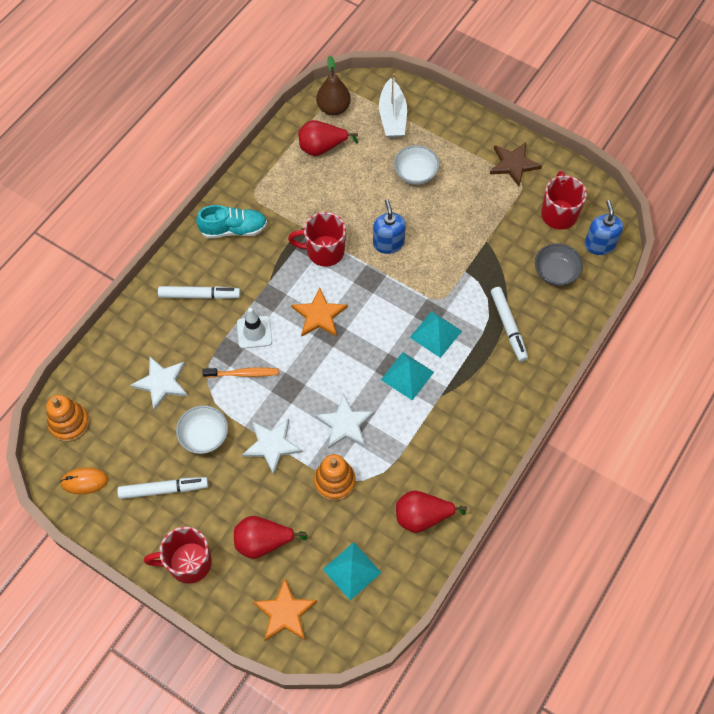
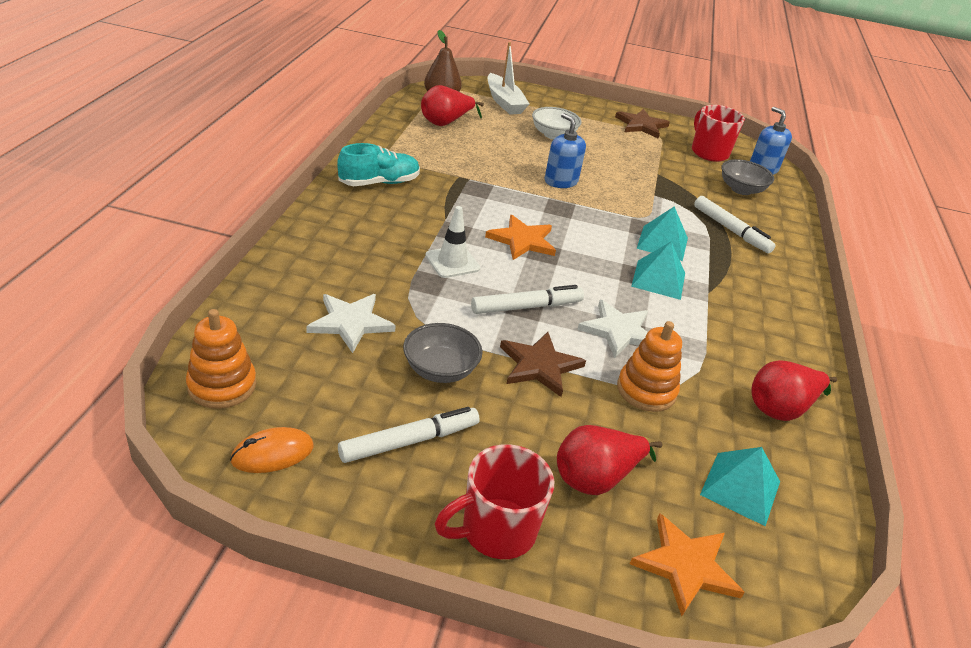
camera: 25 degrees left, 25 degrees down
white marker [158,286,241,299] -> white marker moved to [471,285,584,314]
white bowl [176,405,228,454] -> grey bowl [403,323,483,383]
orange toothbrush [202,367,279,378] -> none
white star [242,419,302,475] -> brown star [500,332,586,397]
red mug [288,212,346,267] -> none

